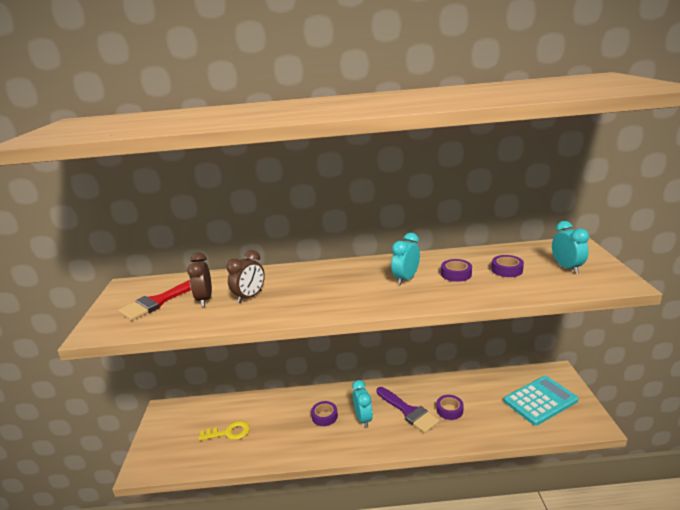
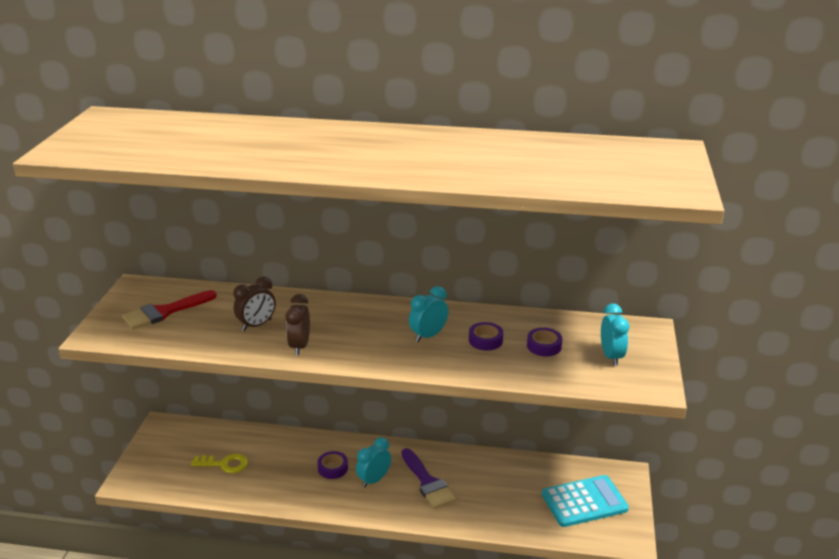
camera: 10 degrees right, 5 degrees up
brown clock [187,253,212,307] -> brown clock moved to [285,294,310,355]
turquoise clock [352,380,373,428] -> turquoise clock turned 135 degrees counterclockwise [356,437,391,488]
purple tape [436,395,464,420] -> none

